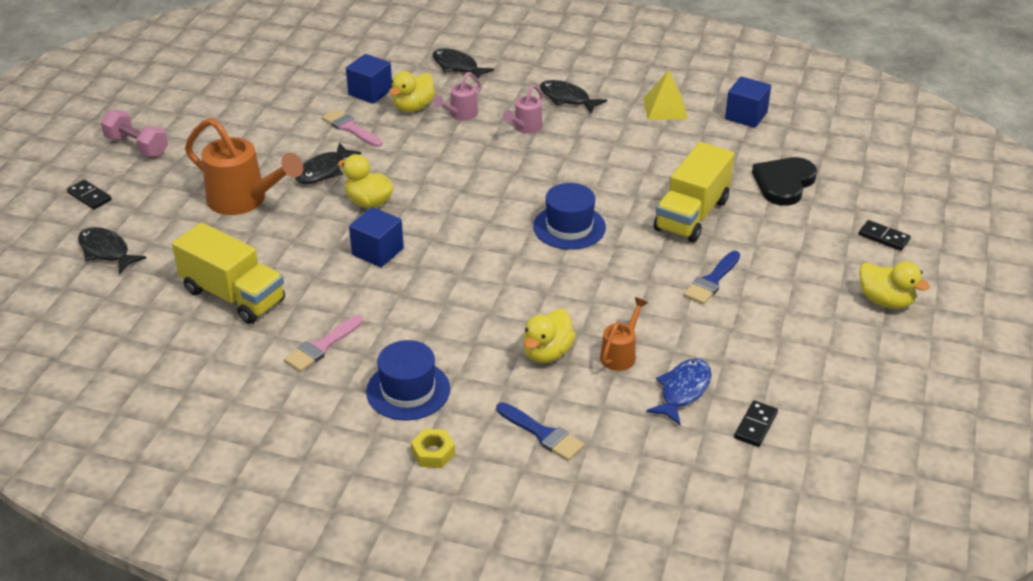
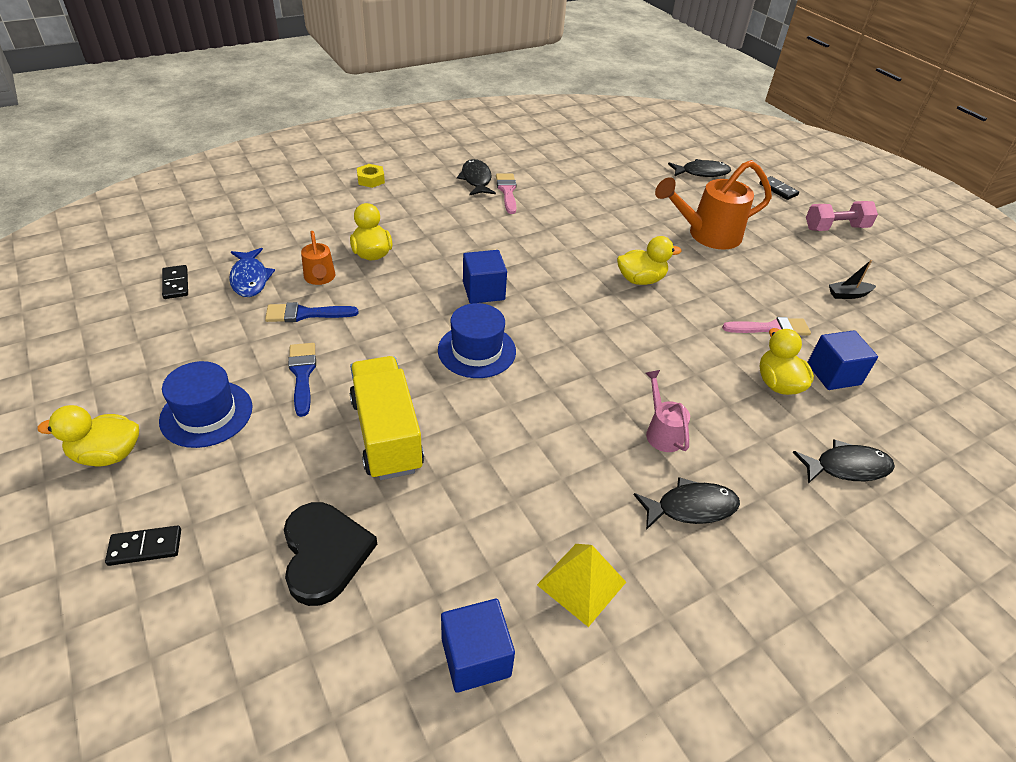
camera: 130 degrees right, 5 degrees up
black domino [67,180,112,209] -> black domino turned 60 degrees clockwise [759,176,799,200]
yellow truck [172,222,285,324] -> none
black fish [295,143,361,184] -> black fish moved to [457,159,496,196]
blue cube [349,207,404,267] -> blue cube moved to [463,250,507,304]
blue hat [366,340,450,421] -> blue hat moved to [159,361,253,448]
pink watering can [433,72,481,121] -> none
blue brush [496,402,585,461] -> blue brush moved to [265,302,358,322]
none -> black boat [829,260,876,299]

